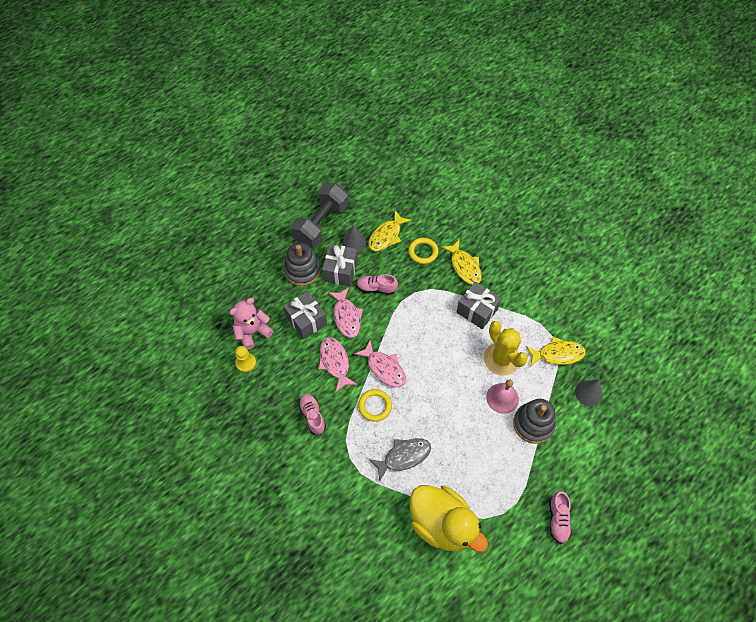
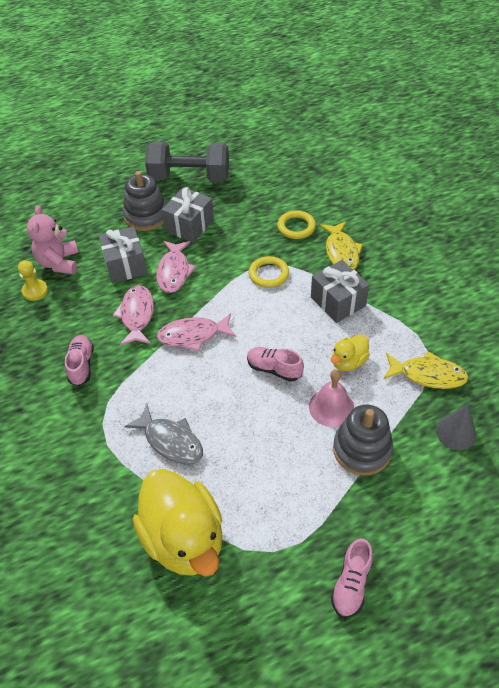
camera: 20 degrees right, 10 degrees down
pink teddy bear [229,298,274,350] -> pink teddy bear turned 75 degrees counterclockwise [27,205,79,274]
grey dumbbell [290,183,349,248] -> grey dumbbell turned 45 degrees clockwise [145,142,229,182]
grey cone [342,225,367,253] -> none
pink fish [354,340,406,387] -> pink fish turned 105 degrees clockwise [157,313,236,351]
pink shoe [356,274,398,295] -> pink shoe moved to [247,347,304,382]
yellow ring [358,389,392,422] -> yellow ring moved to [249,256,289,288]
yellow fish [368,210,412,251] -> none
grey fish [369,438,431,482] -> grey fish turned 45 degrees clockwise [124,405,203,465]
yellow cactus [484,321,528,376] -> yellow duck [331,334,370,371]

